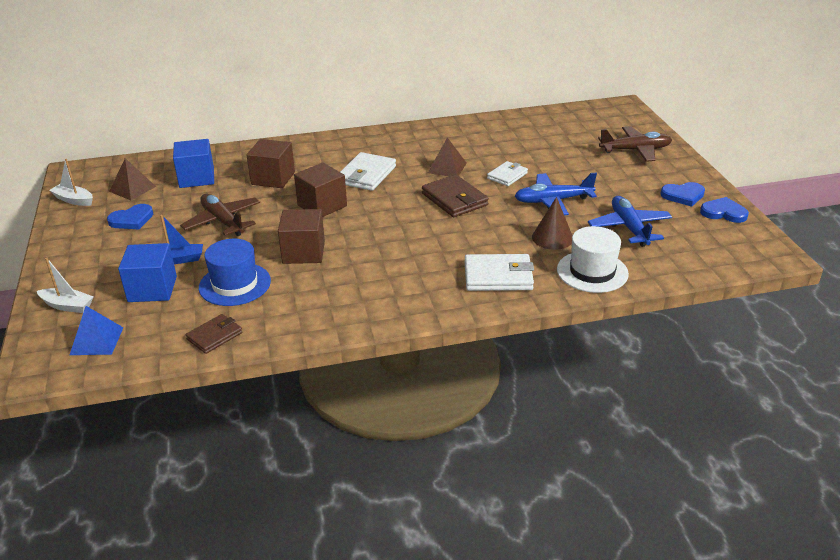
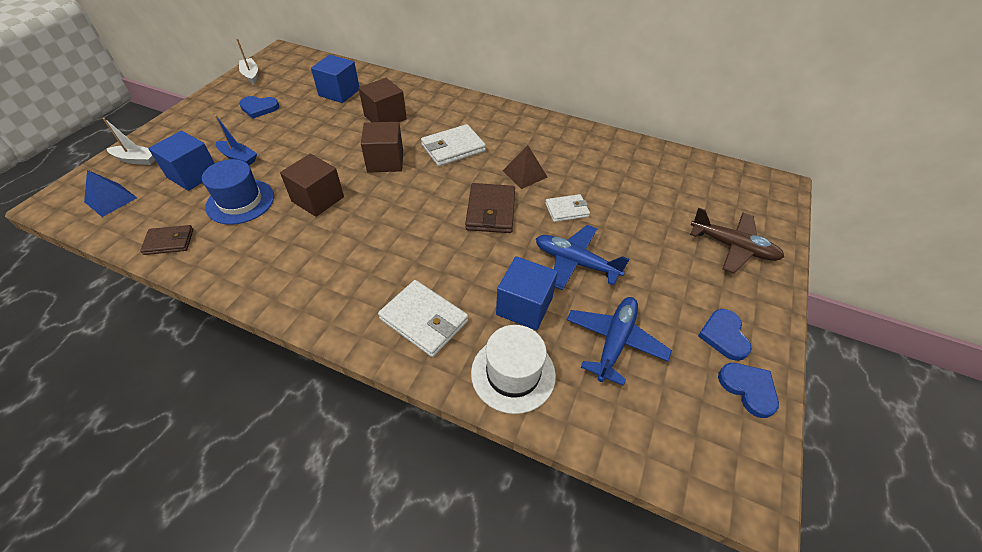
camera: 35 degrees right, 15 degrees up
white boat [37,258,93,313] -> white boat turned 45 degrees counterclockwise [103,118,155,165]
brown pyramid [109,158,156,200] -> none
brown plane [180,194,260,236] -> none
brown cone [532,197,573,250] -> blue cube [496,256,558,330]
blue heart [660,182,705,207] -> blue heart turned 60 degrees clockwise [698,309,752,361]

